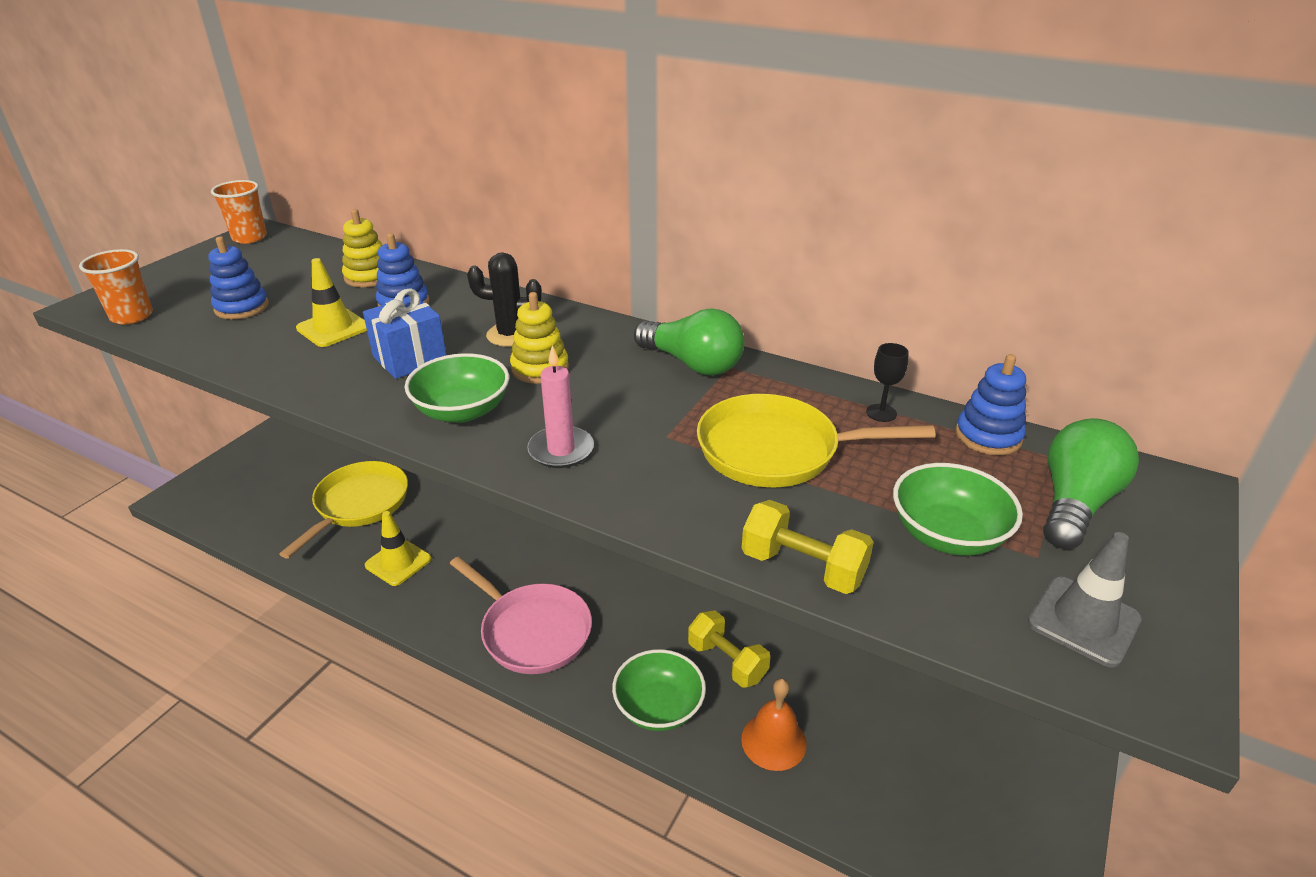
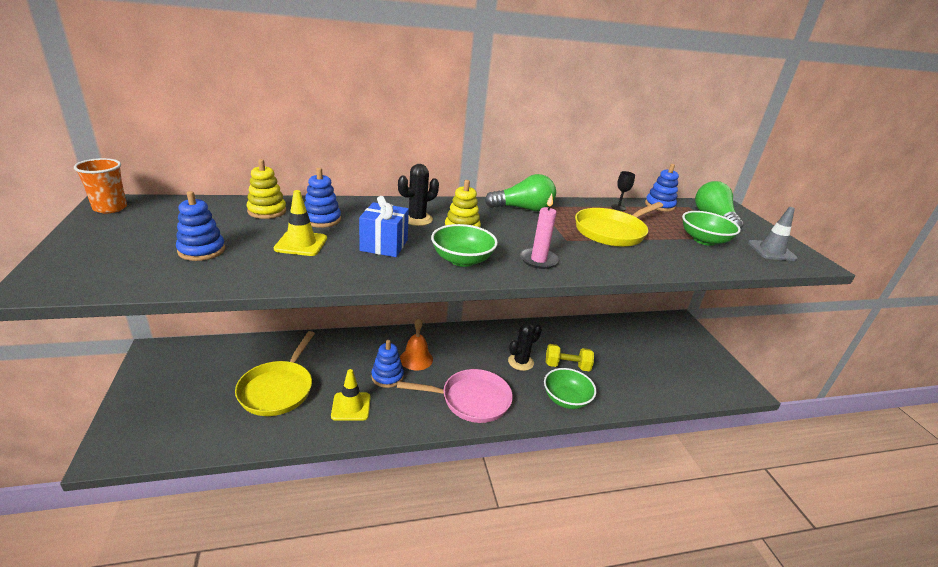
camera: 45 degrees left, 5 degrees down
orange cup [79,249,153,324] -> none
yellow pan [280,461,408,559] -> yellow pan turned 150 degrees counterclockwise [235,331,315,416]
orange bell [741,678,807,771] -> orange bell moved to [400,318,433,370]
yellow dumbbell [742,500,874,594] -> none
none -> blue stacking toy [372,340,404,388]
none -> black cactus [508,323,542,371]

